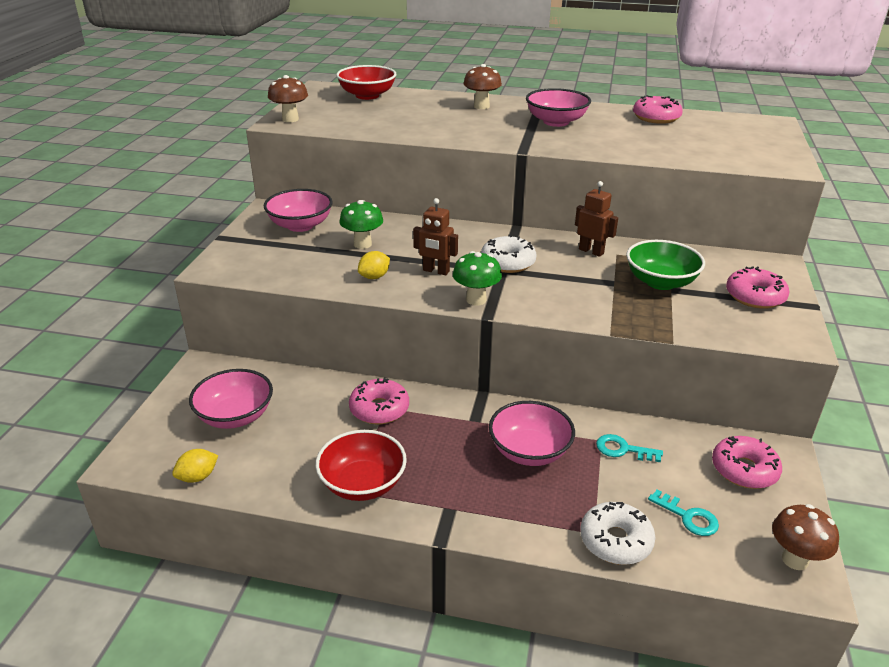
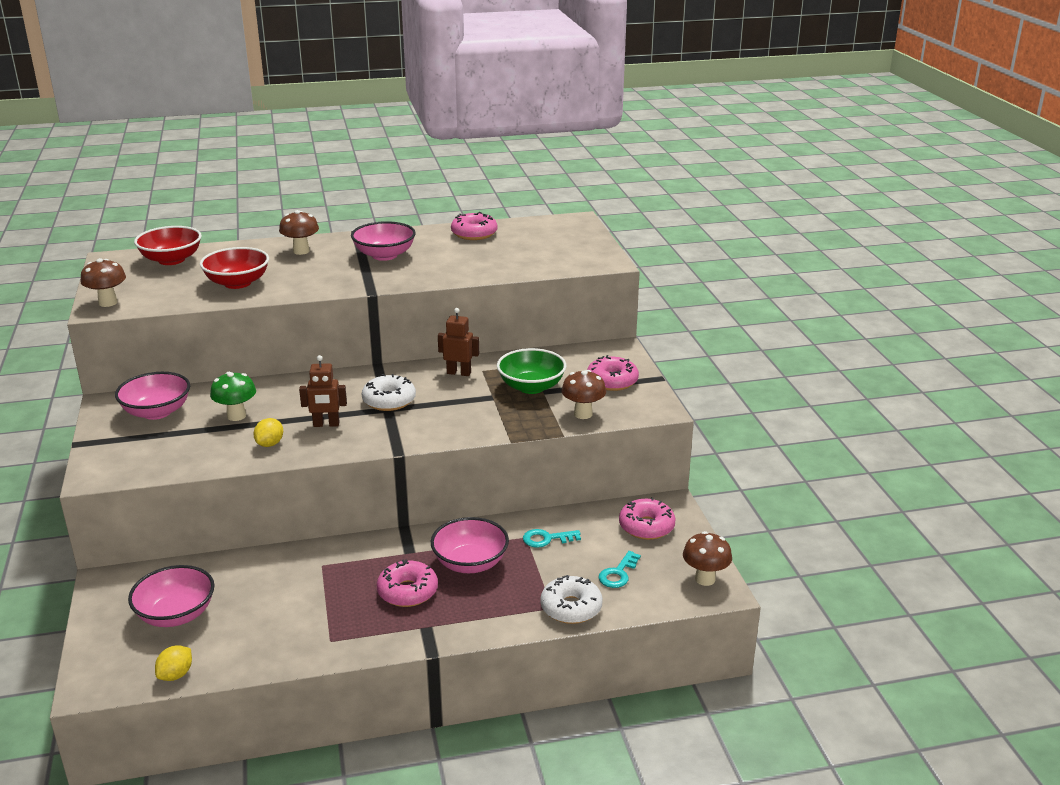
camera: 25 degrees left, 5 degrees down
red bowl [315,430,407,501] -> red bowl moved to [200,247,269,289]
pink donut [349,378,409,424] -> pink donut moved to [377,559,438,607]
green mushroom [453,251,502,306] -> none
turquoise key [648,489,719,536] -> turquoise key turned 105 degrees clockwise [599,551,641,588]
none -> brown mushroom [561,370,606,419]

